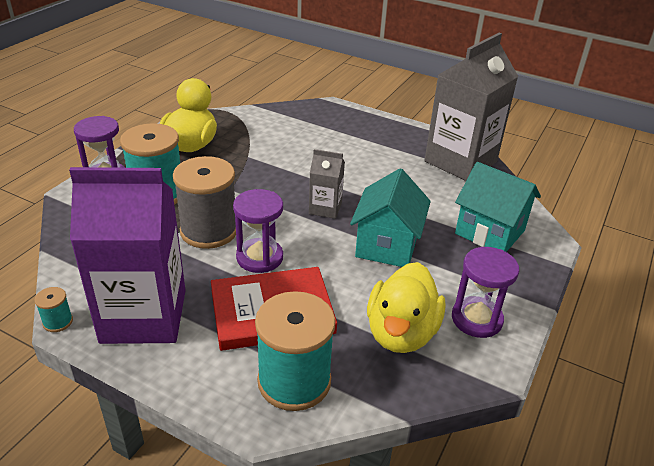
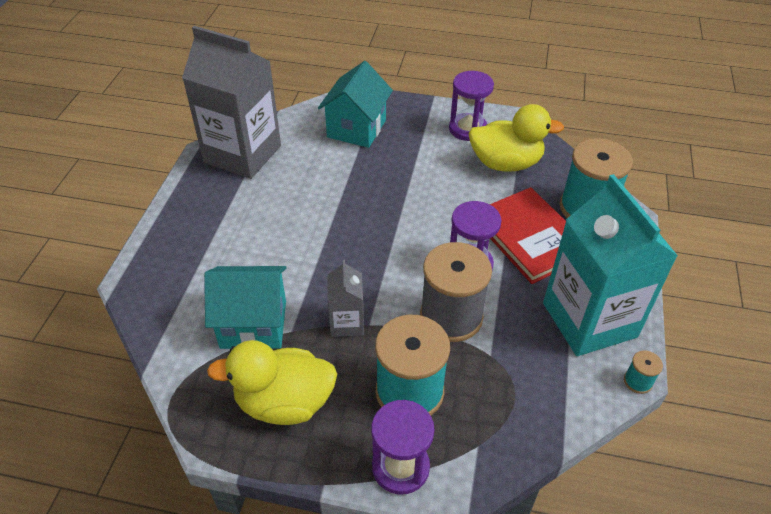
camera: 105 degrees left, 10 degrees up
purple carton [69,167,186,344] -> turquoise carton [543,174,678,356]
grey carton [309,149,345,219] -> grey carton moved to [327,260,364,337]
turquoise house [350,168,431,267] -> turquoise house moved to [204,266,286,349]

